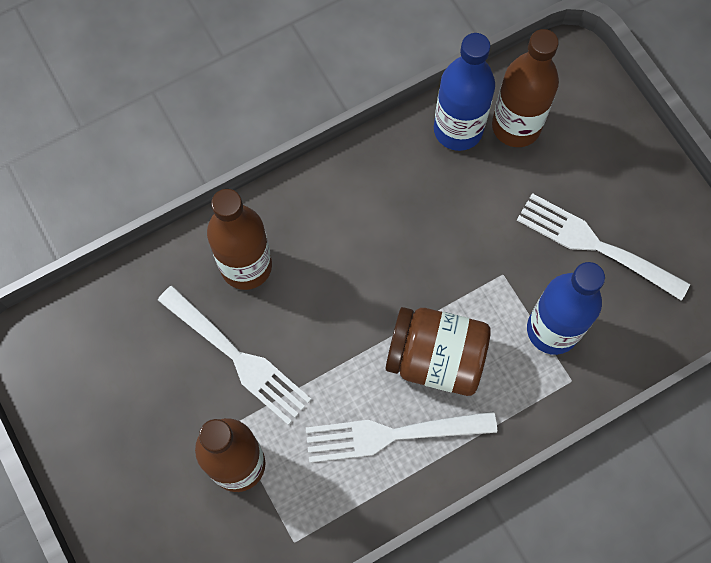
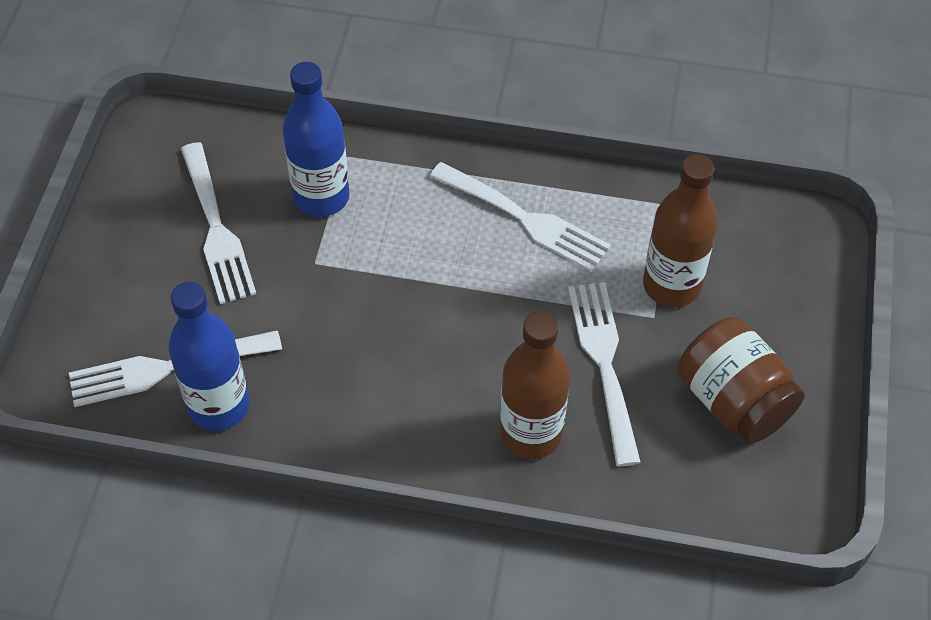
camera: 140 degrees left, 15 degrees down
brown jar [385,307,491,396] -> brown jar moved to [677,317,805,444]
brown bottle [492,29,559,147] -> white fork [69,330,282,407]

